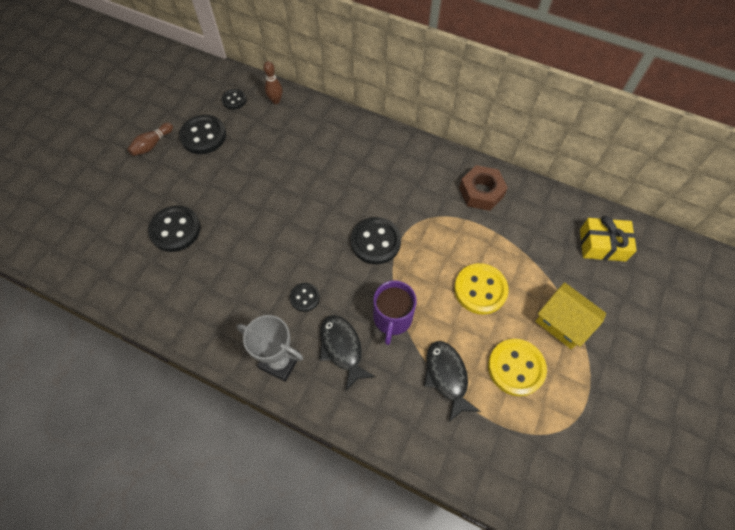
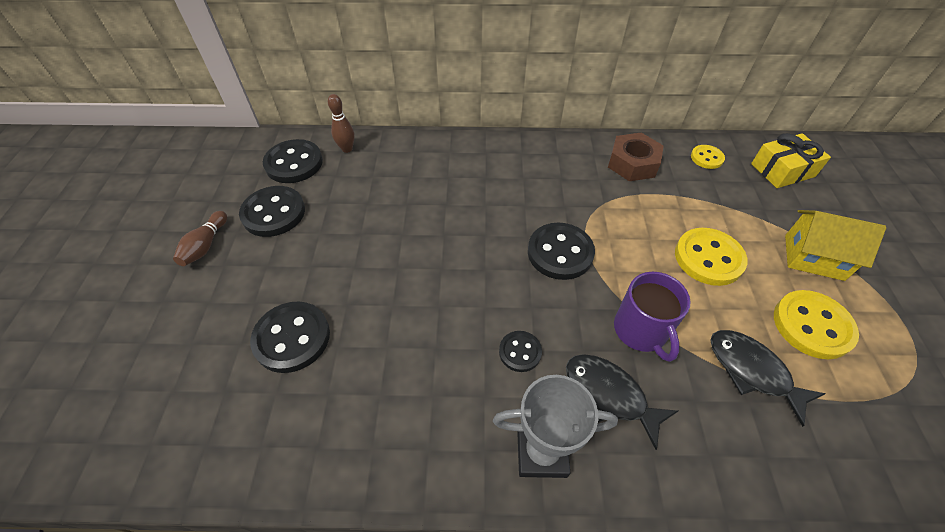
camera: 25 degrees left, 10 degrees down
black button [221,89,247,110] -> black button [263,139,323,183], size x1.78
none -> yellow button [691,145,725,169]

